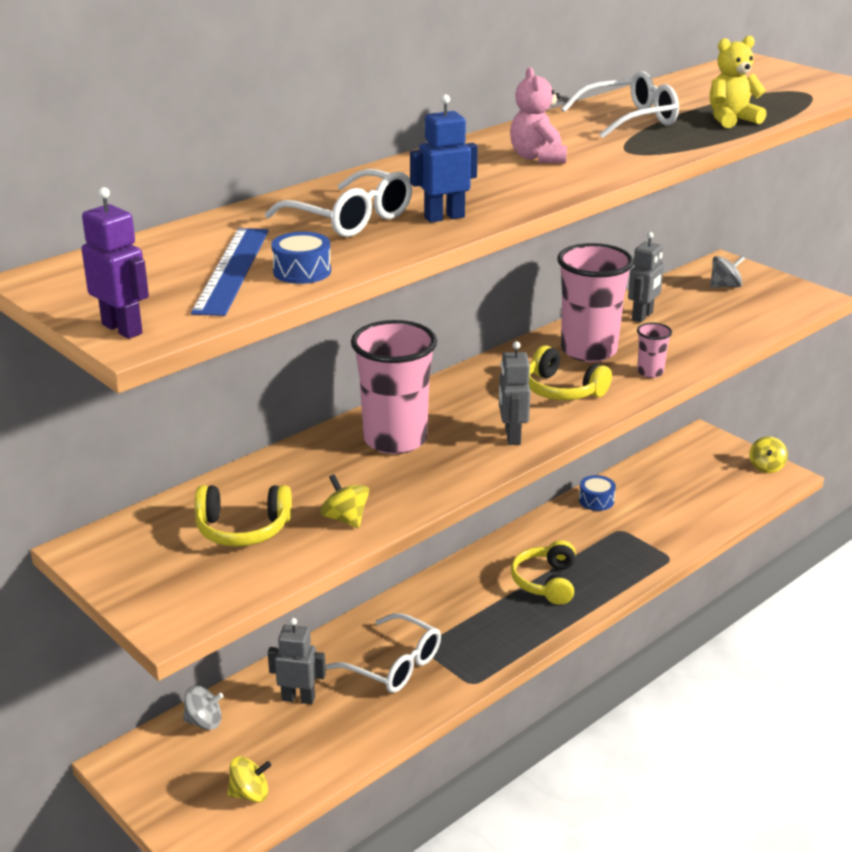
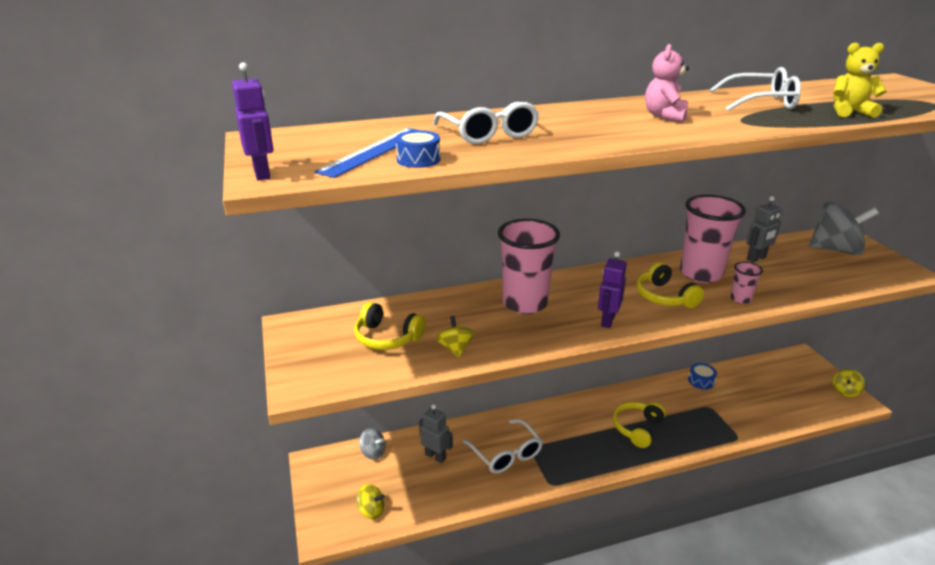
camera: 25 degrees right, 0 degrees up
blue robot [410,94,478,223] -> none
grey robot [499,341,531,445] -> purple robot [598,251,627,328]
grey spinning top [710,256,745,288] -> grey spinning top [809,202,879,255], size x2.01

